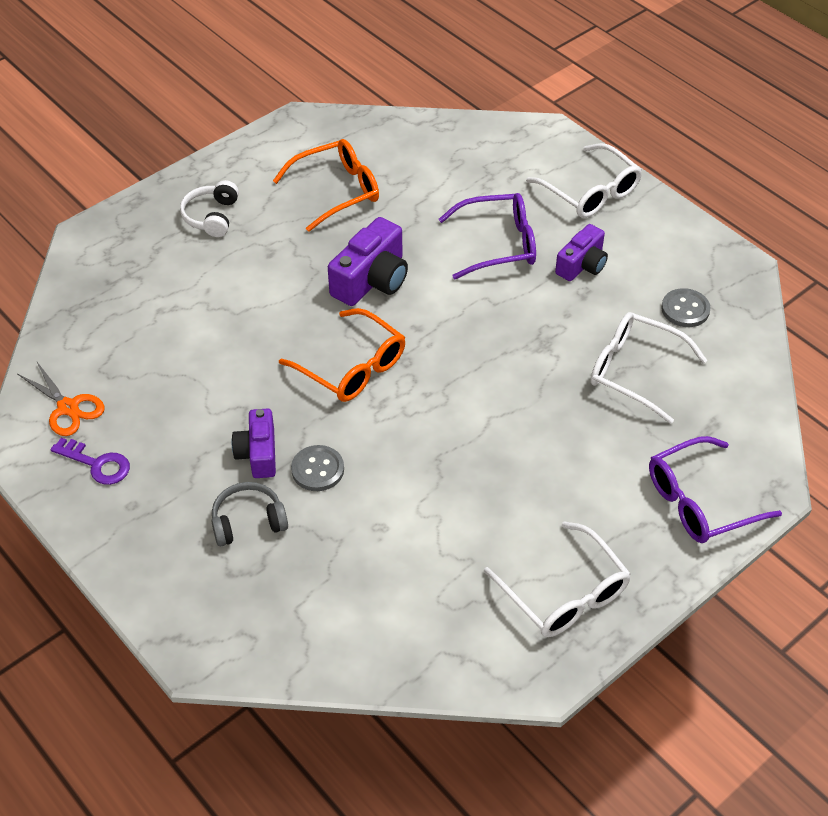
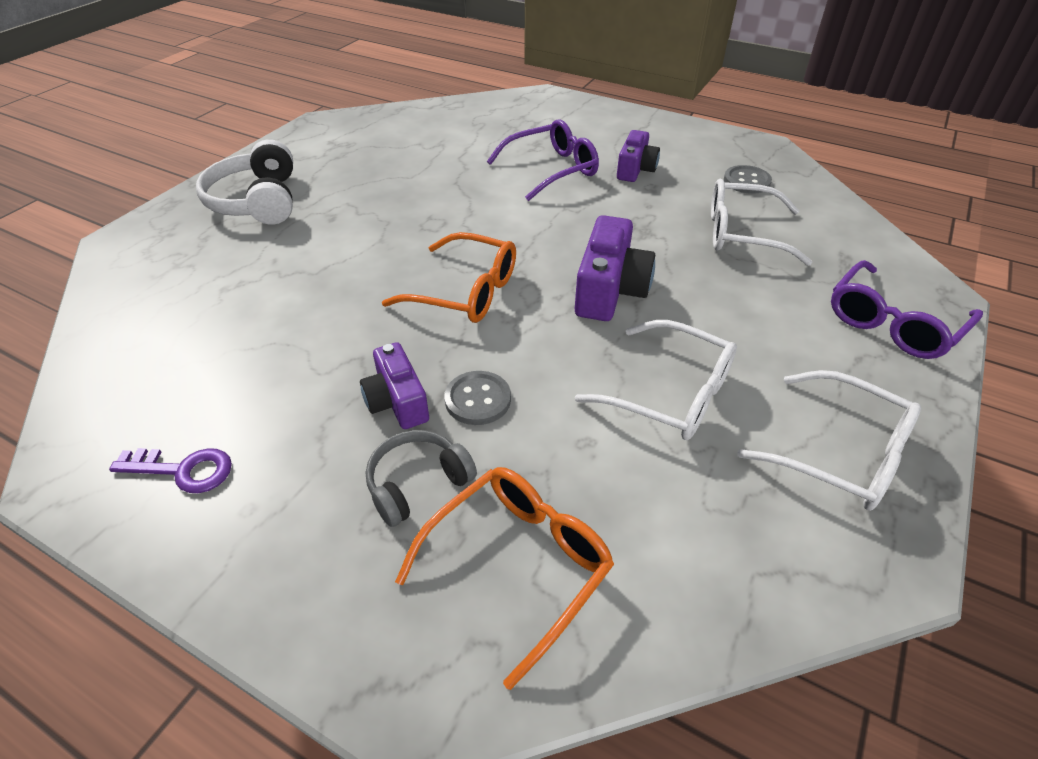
camera: 20 degrees left, 5 degrees down
orange scissors [18,362,105,436] -> none
white headphones [180,180,239,237] -> white headphones [196,139,293,225], size x1.60
orange glasses [273,139,379,232] -> orange glasses moved to [395,467,614,690]
purple camera [328,217,408,306] -> purple camera moved to [575,215,655,321]
white glasses [526,143,642,218] -> white glasses moved to [575,320,737,440]

